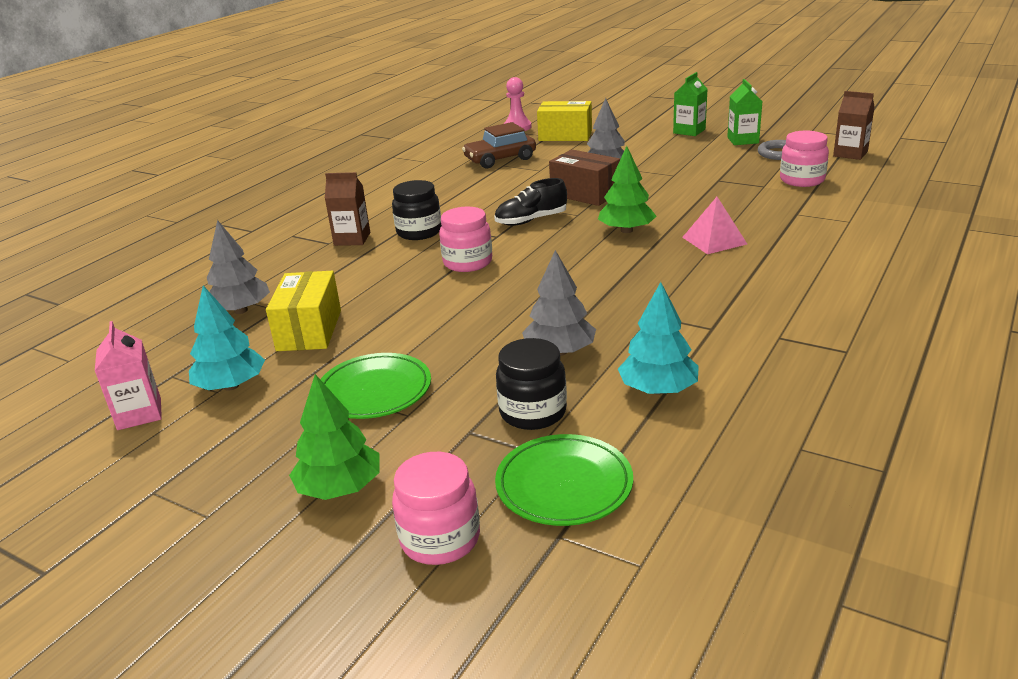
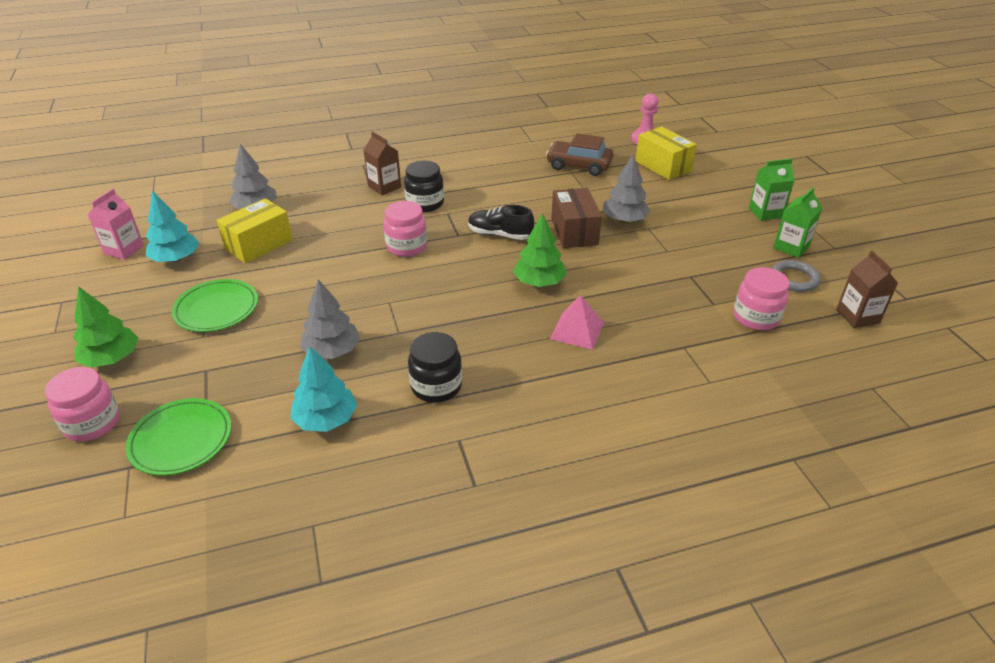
camera: 40 degrees right, 10 degrees up
black jar [496,338,567,430] -> black jar moved to [408,332,462,403]

